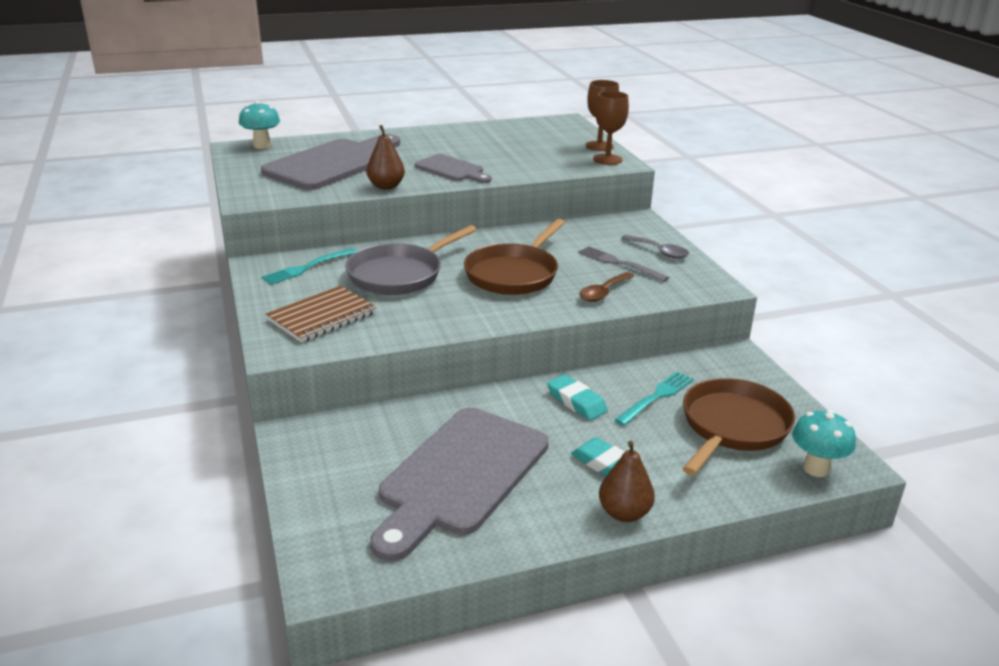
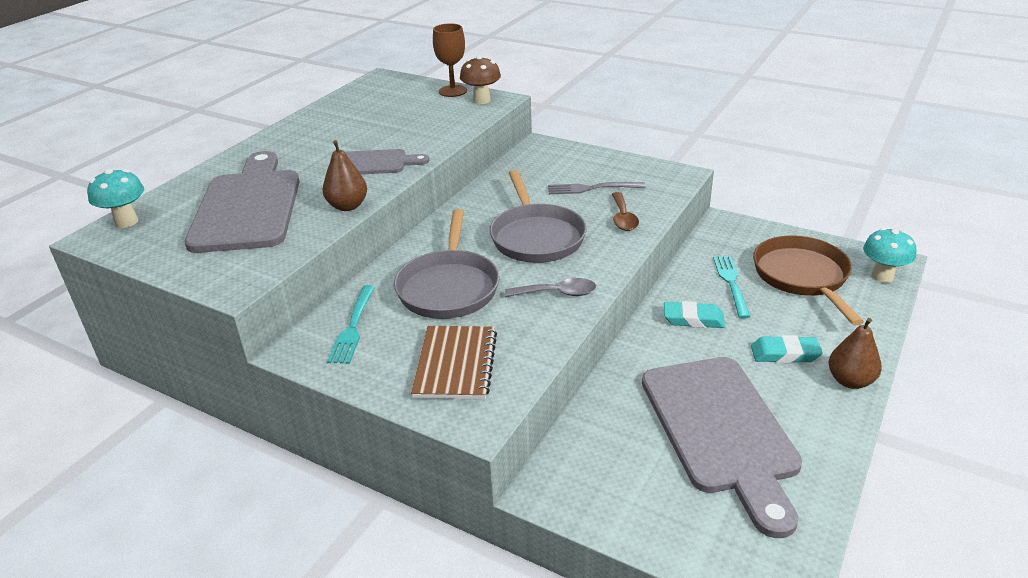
camera: 40 degrees left, 5 degrees up
brown pan [464,219,565,295] -> grey pan [490,170,587,263]
brown goblet [593,91,629,165] -> brown mushroom [460,55,501,104]
grey spoon [621,235,689,259] -> grey spoon moved to [505,278,596,297]

